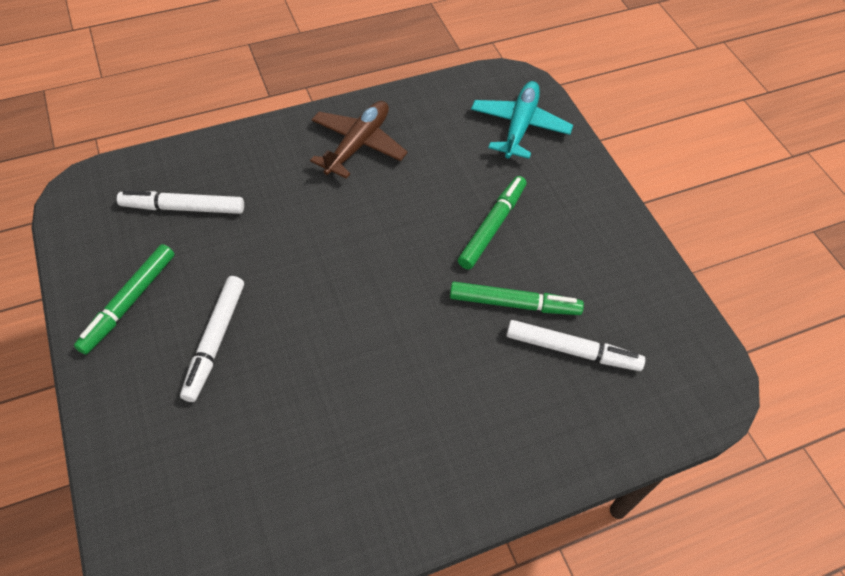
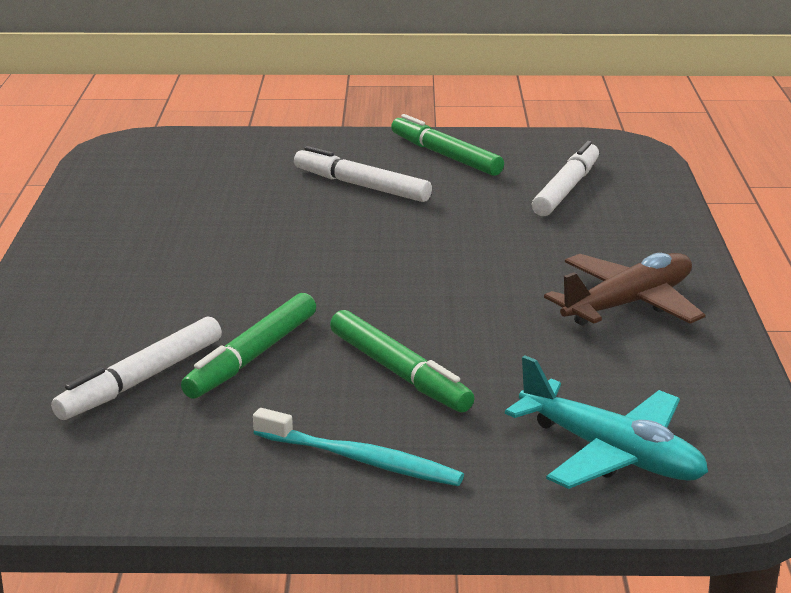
camera: 115 degrees right, 30 degrees down
brown plane [310,101,408,179] -> brown plane turned 90 degrees counterclockwise [544,253,705,326]
none -> turquoise toothbrush [253,408,464,486]

